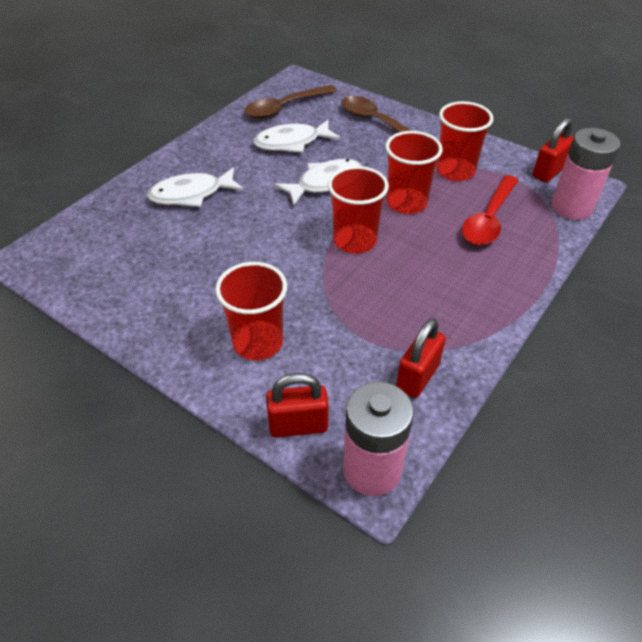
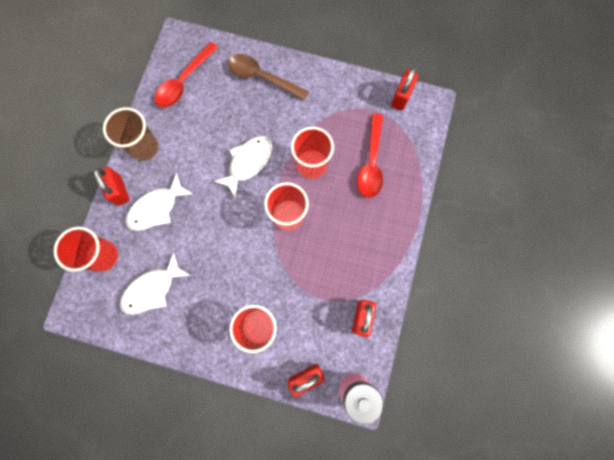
camera: 20 degrees left, 30 degrees up
brown spoon [244,85,337,118] -> red spoon [155,42,218,108]
white fish [253,120,340,153] -> white fish moved to [120,253,191,315]
red cup [436,101,493,181] -> red cup moved to [54,227,118,272]
pink battery [551,128,621,220] -> none
none -> red padlock [94,167,130,206]
none -> brown cup [103,107,159,161]

